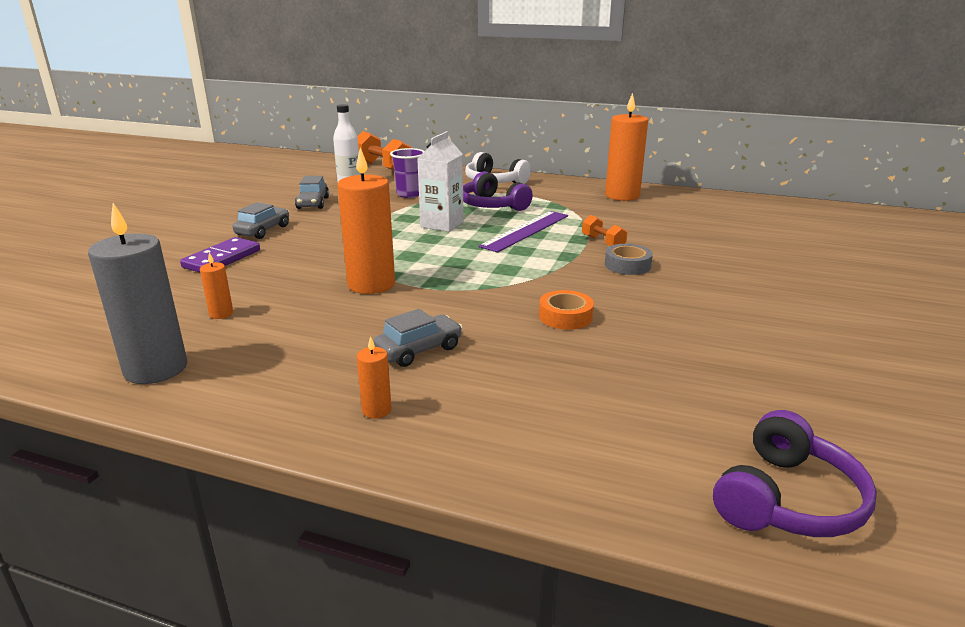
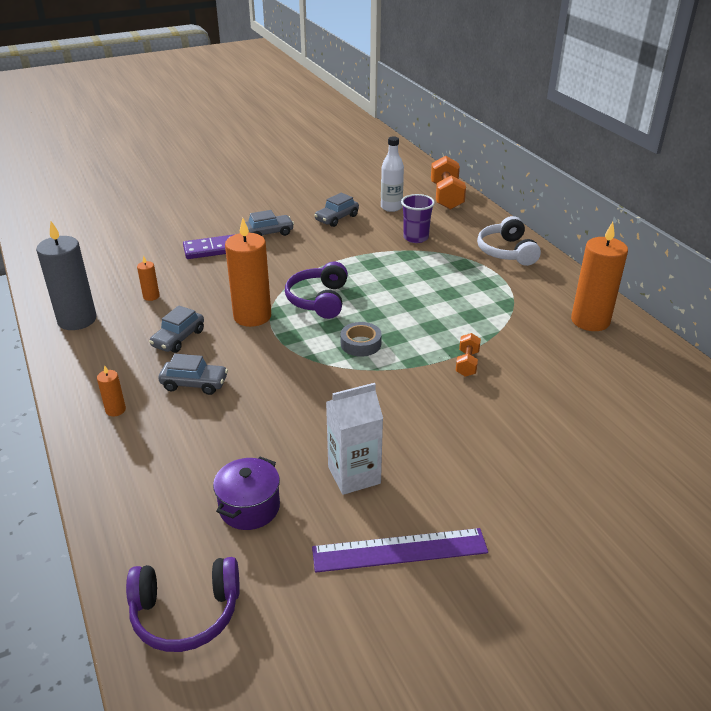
camera: 45 degrees right, 10 degrees up
white carton [417,131,464,232] -> white carton moved to [326,383,383,495]
purple headphones [463,171,533,211] -> purple headphones moved to [285,262,348,319]
purple ruler [479,211,568,252] -> purple ruler moved to [312,528,488,573]
orange tape [539,290,594,330] -> none
grey tape [605,244,653,275] -> grey tape moved to [341,322,382,357]
none -> grey car [149,305,204,353]
none -> purple pot [213,457,280,530]

